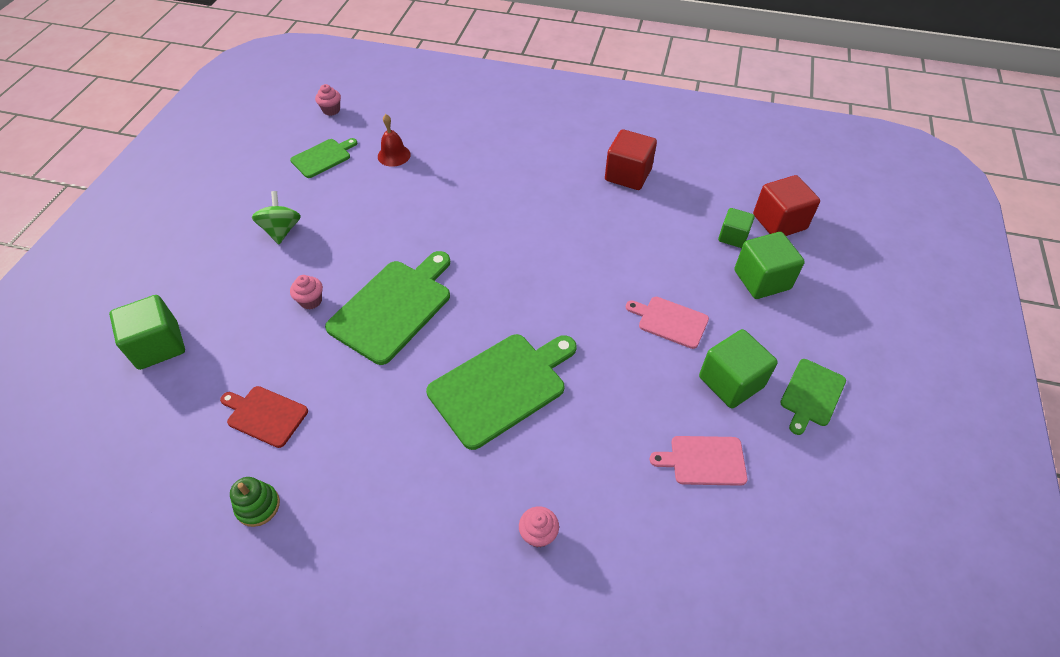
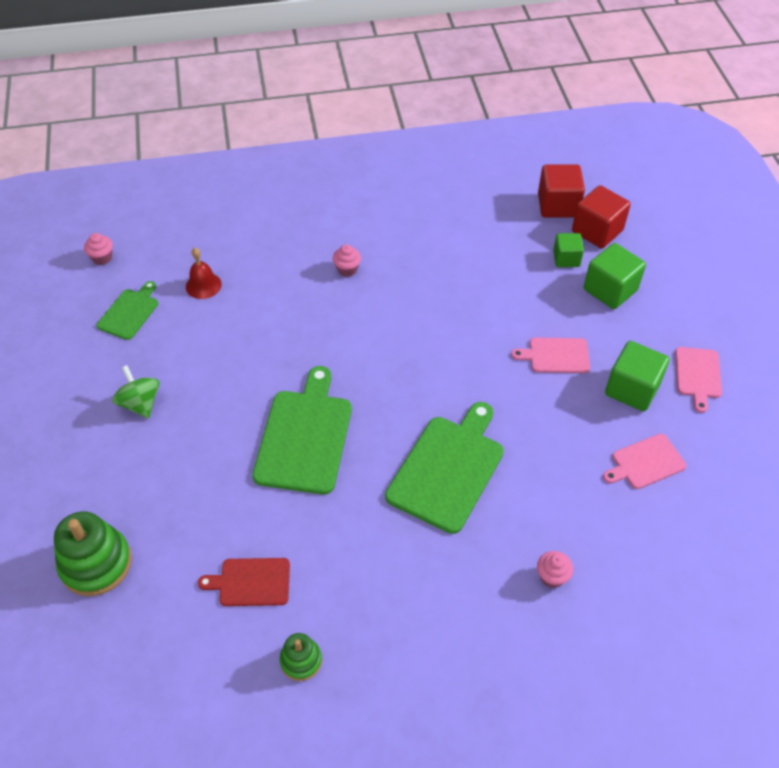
camera: 25 degrees left, 0 degrees up
green cube [109,295,185,370] -> green stacking toy [54,511,132,596]
pink cupcake [290,275,323,310] -> pink cupcake moved to [333,245,361,277]
red cube [605,129,657,190] -> red cube moved to [538,164,585,218]
green cutting board [780,359,846,435] -> pink cutting board [675,347,722,413]

